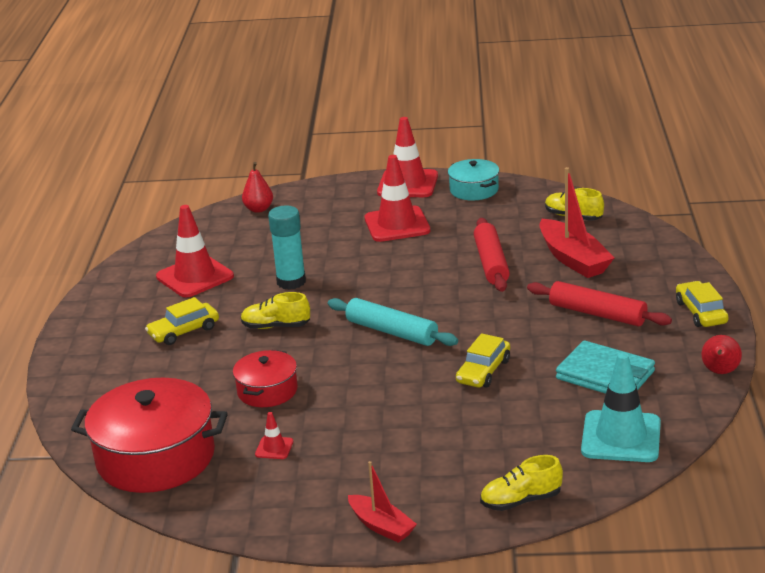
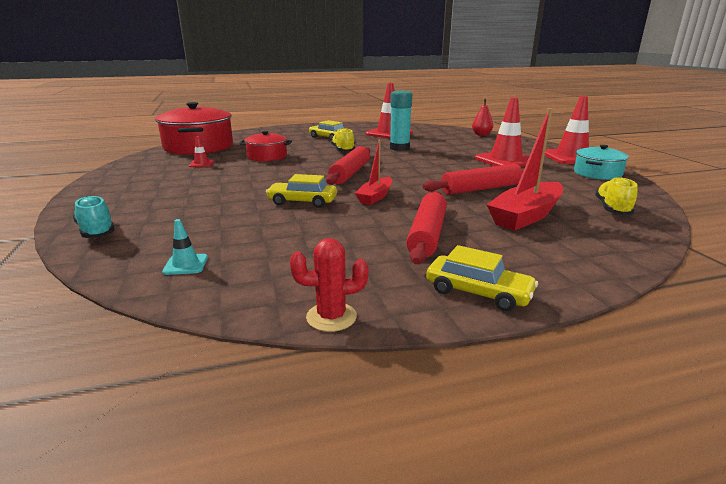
camera: 70 degrees right, 5 degrees down
turquoise rolling pin [328,298,458,346] -> red rolling pin [326,146,370,185]
red boat [348,461,417,543] -> red boat moved to [355,140,392,205]
yellow shoe [480,455,563,511] -> turquoise shoe [73,196,115,238]
turquoise wallet [556,340,655,394] -> none
turquoise traffic cone [581,353,661,462] -> turquoise traffic cone [162,219,208,275], size x0.45
yellow car [676,281,728,327] -> yellow car turned 60 degrees clockwise [426,245,538,311]
red pear [702,335,742,374] -> red cactus [290,238,368,332]

